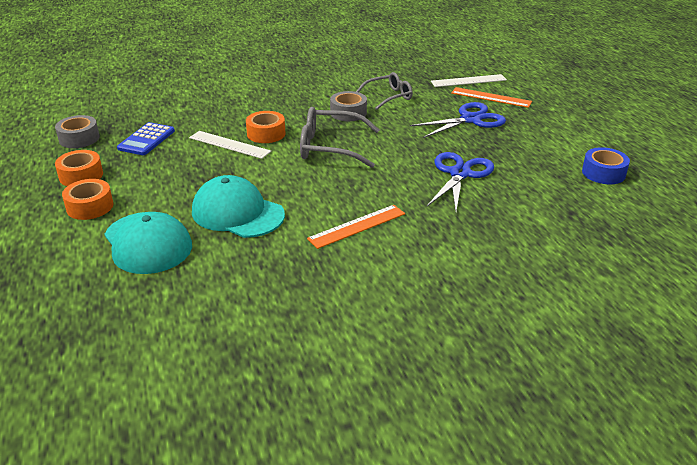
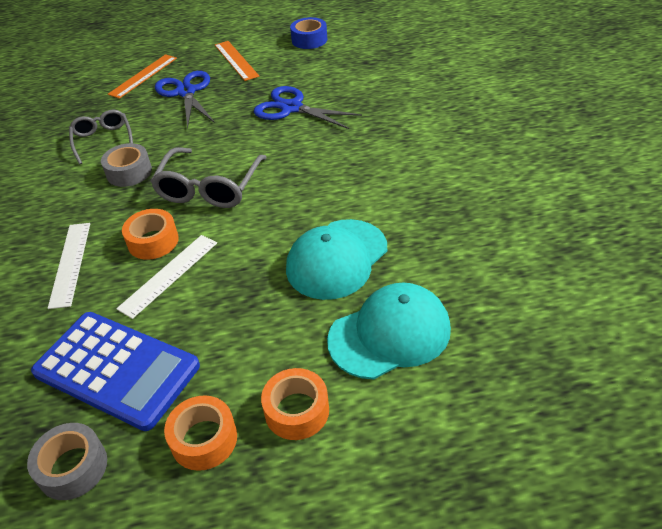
camera: 80 degrees left, 10 degrees up
blue calculator [117,122,175,155] -> blue calculator [31,312,200,431], size x1.72
orange ruler [307,205,405,249] -> orange ruler moved to [215,41,259,81]
white ruler [431,74,507,87] -> white ruler moved to [48,223,90,309]

